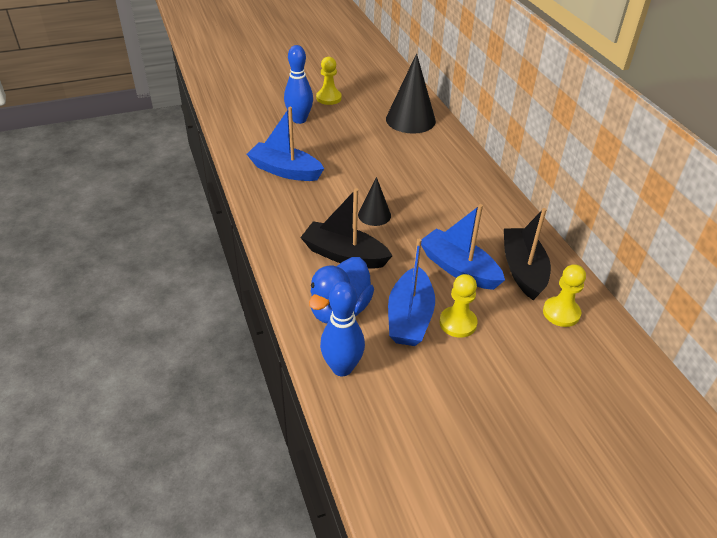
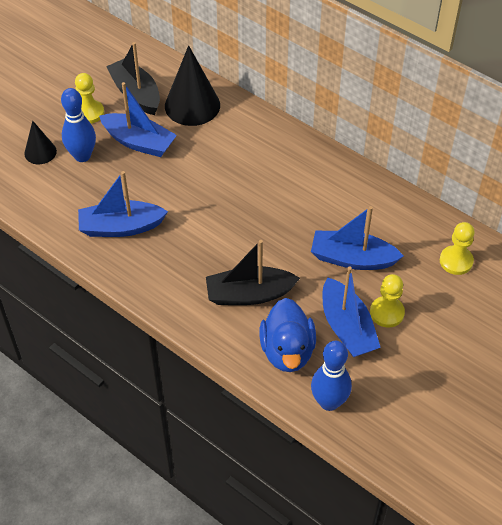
camera: 30 degrees left, 10 degrees up
black cone [358,177,391,226] -> black cone moved to [24,121,57,164]
black boat [504,208,551,300] -> black boat moved to [106,42,160,115]
none -> blue boat [99,82,177,157]

